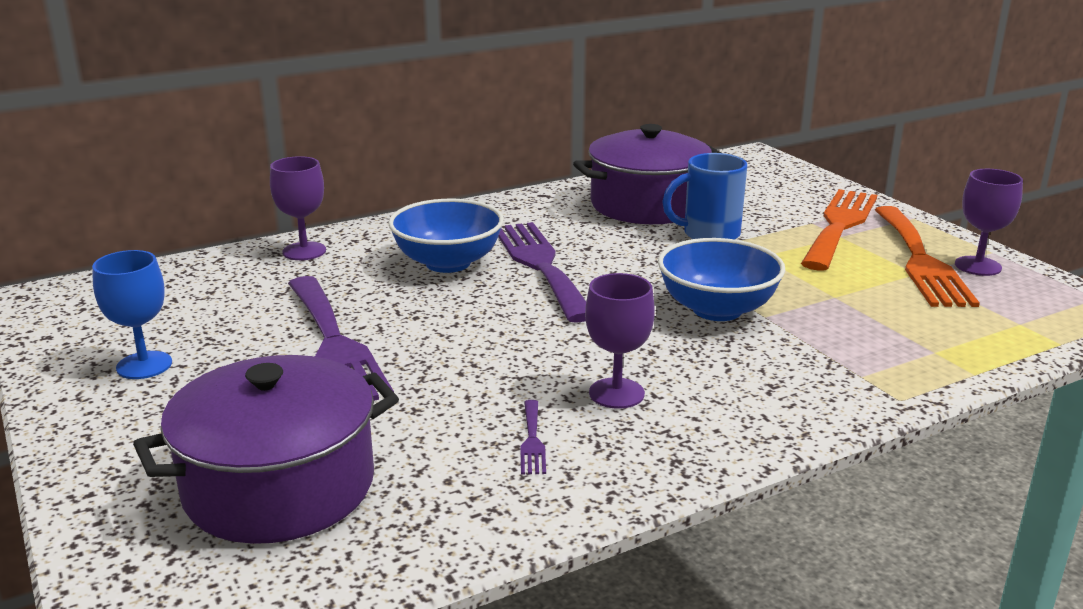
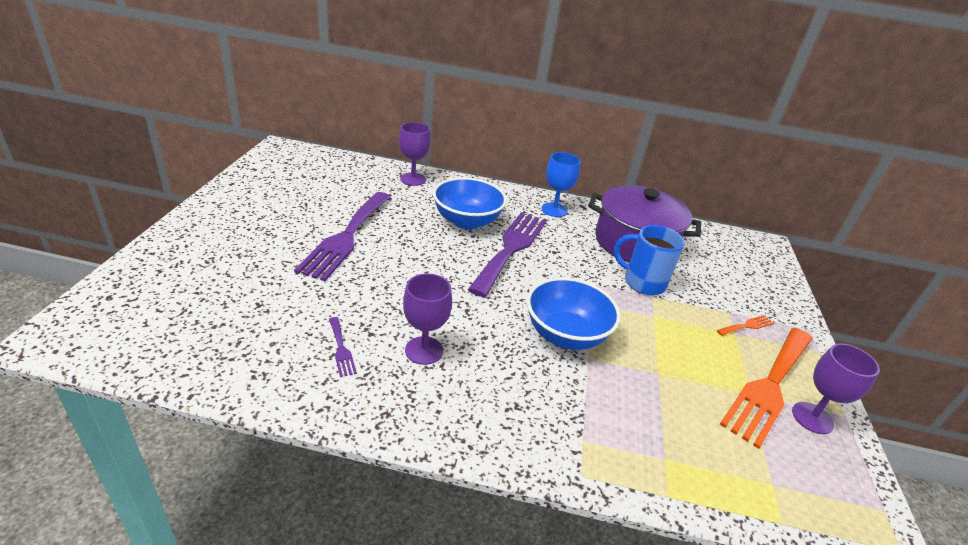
camera: 35 degrees right, 10 degrees up
blue goblet [92,250,172,379] -> blue goblet moved to [541,152,581,217]
purple pot [133,355,399,544] -> none
purple fork [520,400,546,474] -> purple fork turned 60 degrees counterclockwise [329,317,357,377]
orange fork [801,189,877,271] -> orange fork [717,315,774,336], size x0.40

